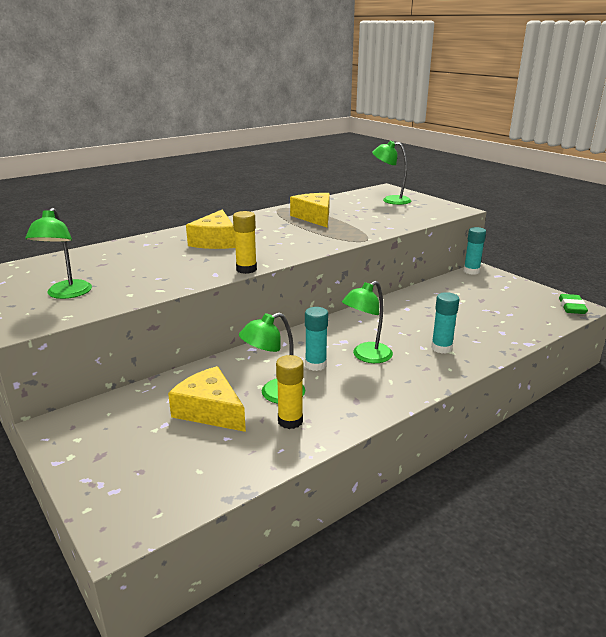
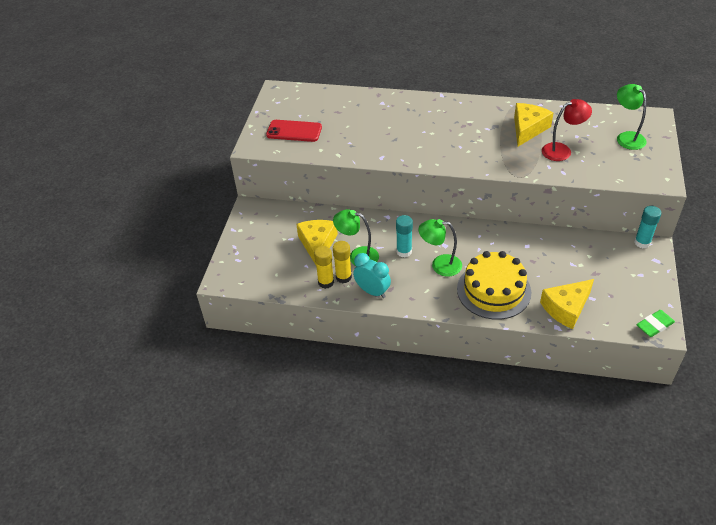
camera: 50 degrees right, 20 degrees up
green lamp [25,208,92,299] -> red phone [266,120,322,142]
yellow cheese [186,209,235,249] -> yellow cheese moved to [540,279,594,329]
yellow glue stick [233,211,257,274] -> yellow glue stick moved to [314,246,334,289]
turquoise glue stick [431,292,460,354] -> yellow cake [457,251,531,320]
none -> turquoise clock [353,253,391,298]
none -> red lamp [542,99,592,161]

